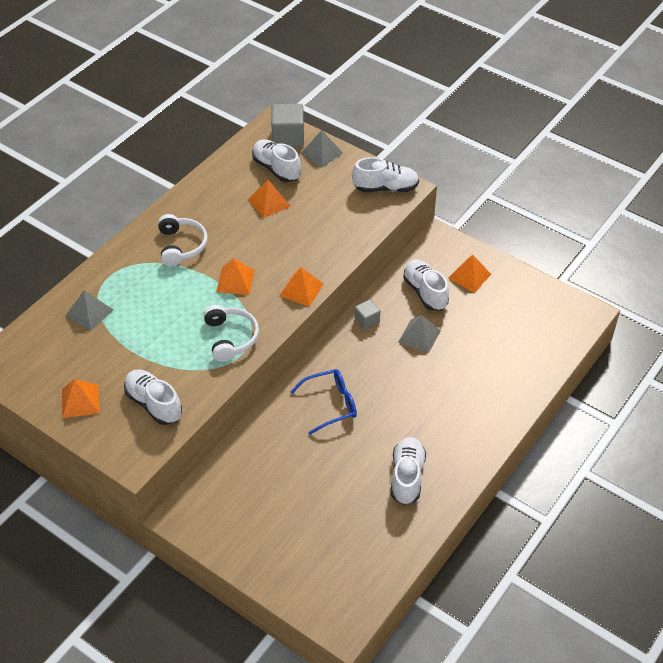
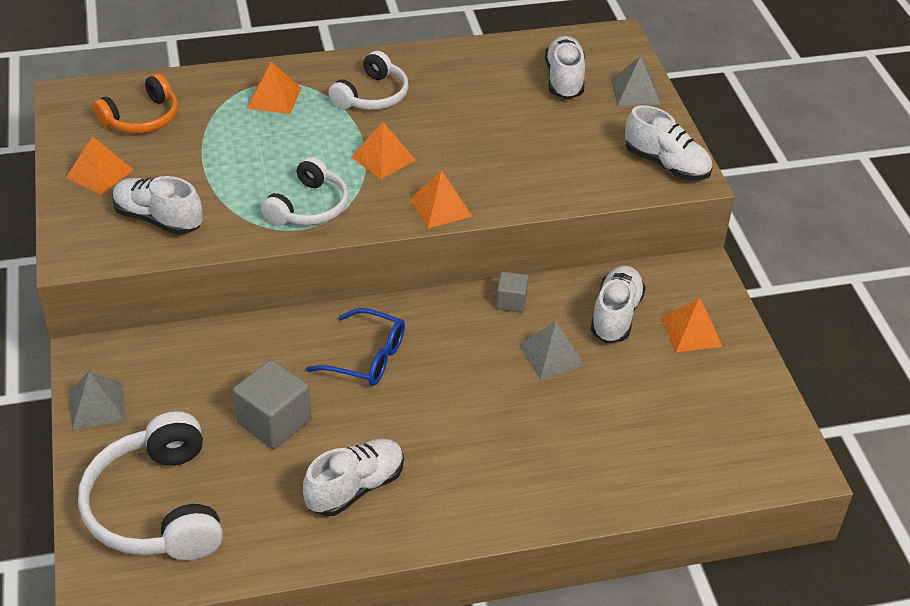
camera: 40 degrees right, 5 degrees down
grey pyramid [65,290,113,331] -> grey pyramid moved to [70,371,126,430]
white shoe [124,369,182,425] -> white shoe turned 60 degrees counterclockwise [113,176,203,235]
orange pyramid [248,180,291,218] -> orange pyramid moved to [247,62,301,114]
grey cube [271,104,304,147] -> grey cube moved to [233,359,312,449]
none -> white headphones [78,411,223,560]
none -> orange headphones [92,74,178,133]

